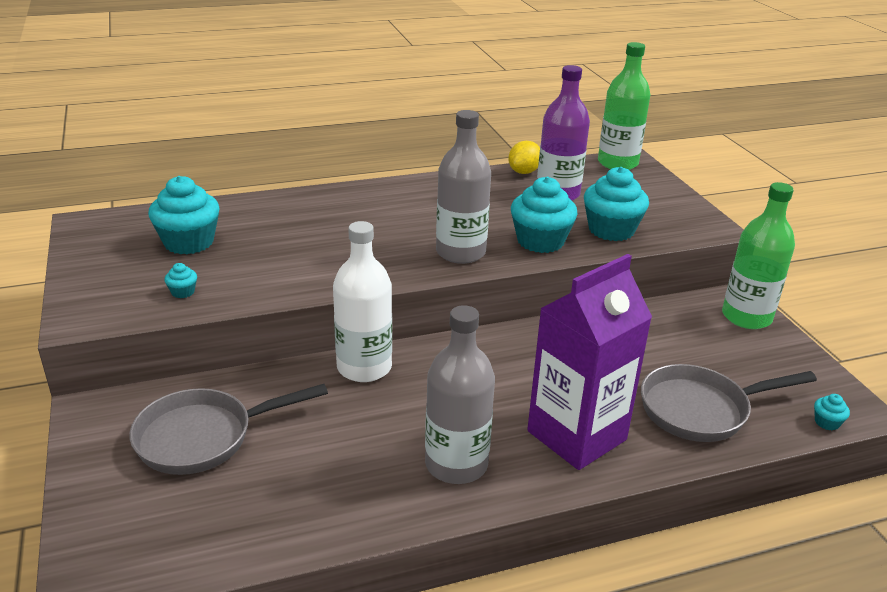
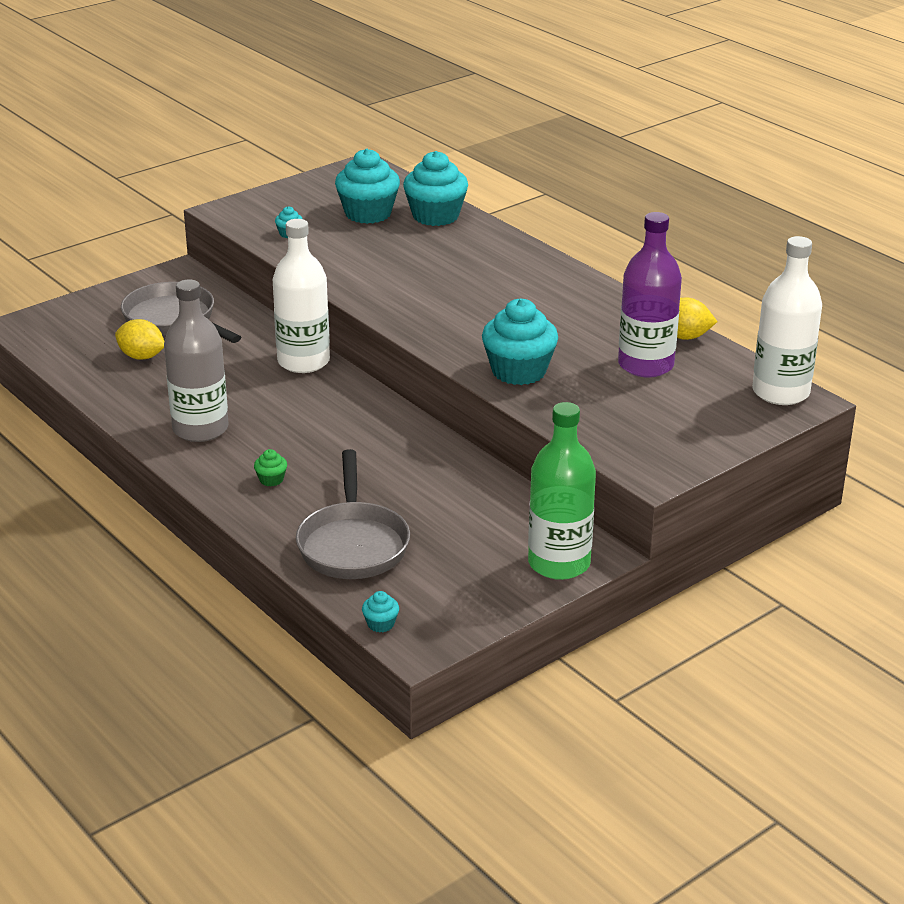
camera: 70 degrees right, 0 degrees up
grey bottle [436,110,491,264] -> none
purple carton [527,254,652,470] -> green cupcake [254,449,287,486]
turquoise cupcake [584,167,649,241] -> turquoise cupcake moved to [403,151,468,226]
green bottle [598,42,650,170] -> white bottle [752,236,822,405]
grey pan [641,364,817,442] -> grey pan turned 150 degrees counterclockwise [296,449,410,579]
none -> yellow lemon [115,319,164,360]

